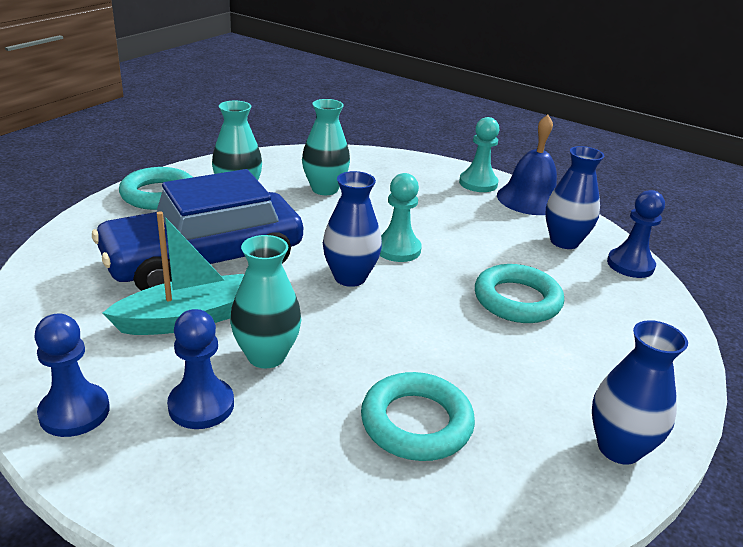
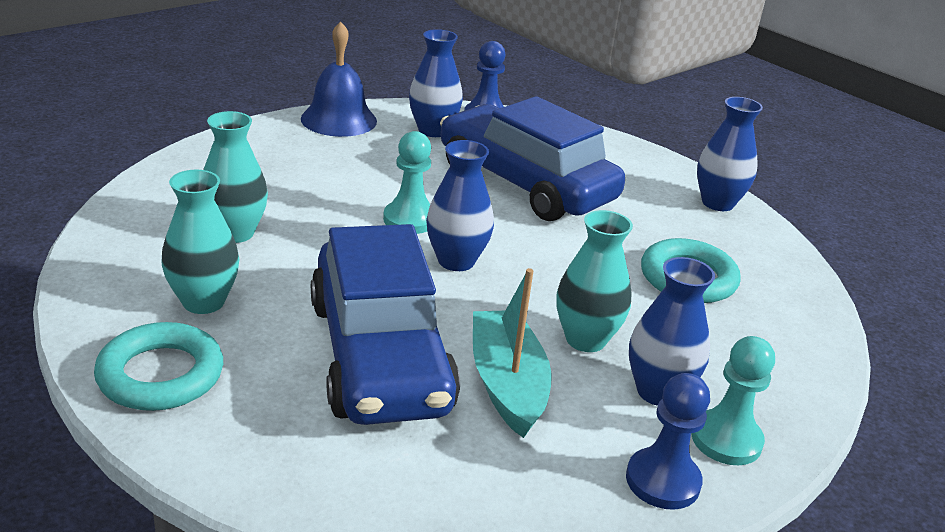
camera: 75 degrees left, 0 degrees up
blue pawn [167,309,234,429] -> blue vase [629,257,715,406]
turquoise pawn [459,117,499,192] -> turquoise pawn moved to [692,336,775,465]
turquoise ring [475,264,564,323] -> blue car [440,96,625,221]

